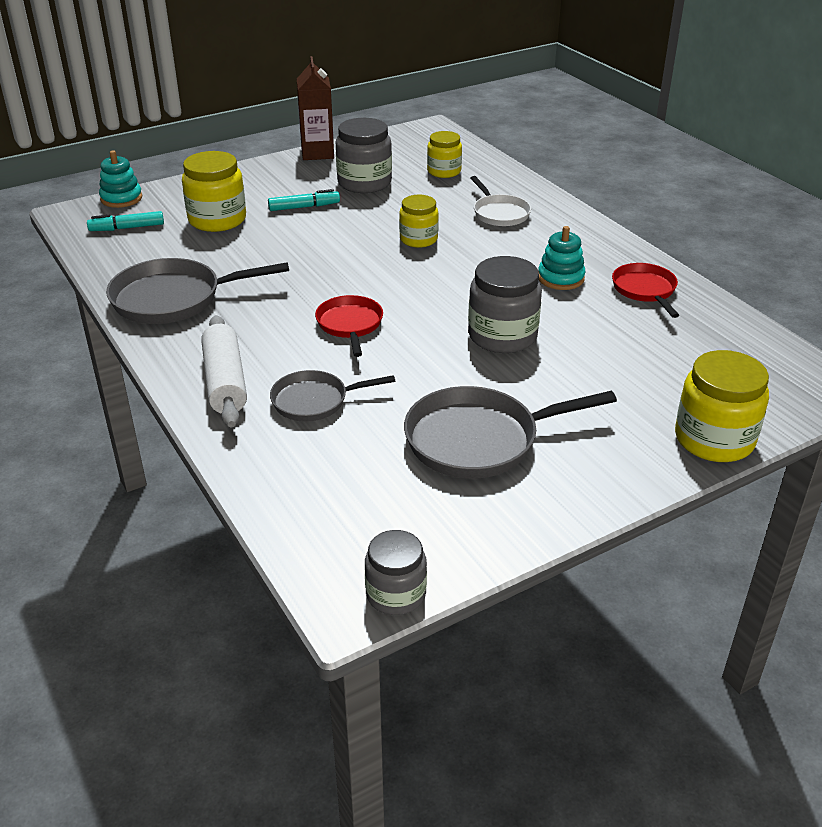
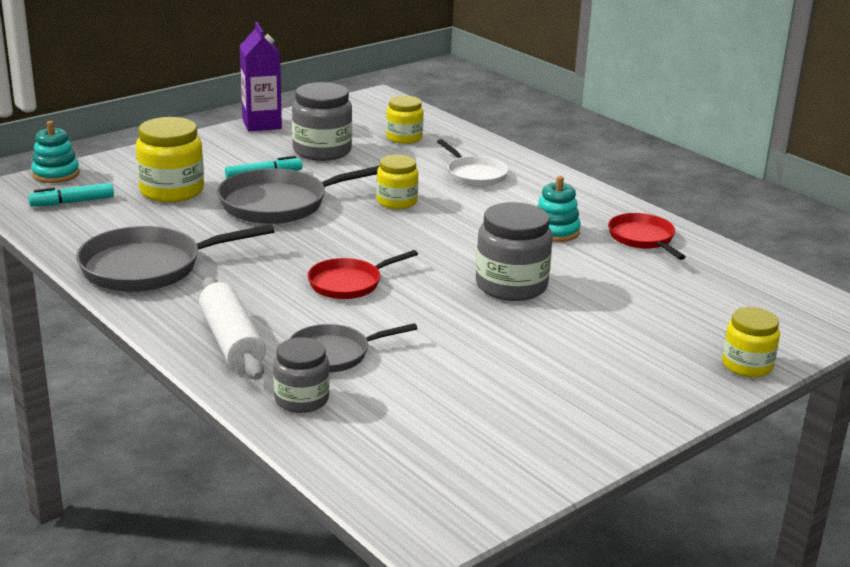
camera: 10 degrees left, 10 degrees down
brown carton [297,56,334,160] -> purple carton [240,22,282,131]
red pan [315,295,383,357] -> red pan turned 105 degrees counterclockwise [307,250,418,299]
grey jar [365,530,427,615] -> grey jar moved to [273,337,330,413]
grey pan [404,386,617,479] -> grey pan moved to [217,166,380,224]
yellow jar [675,350,769,462] -> yellow jar [722,307,780,377], size x0.64

